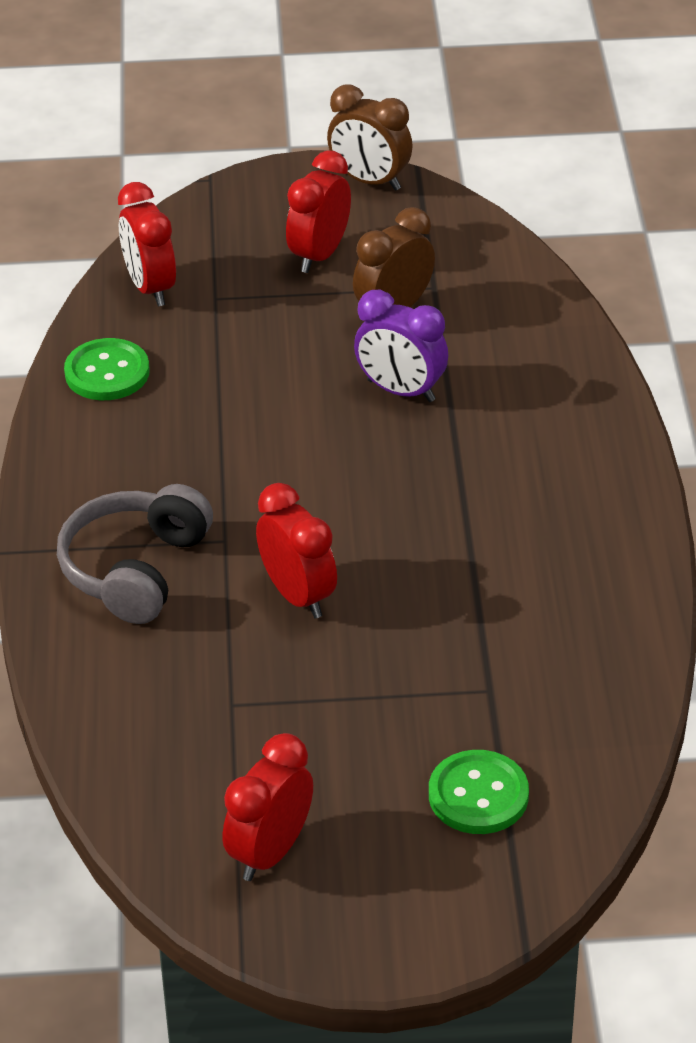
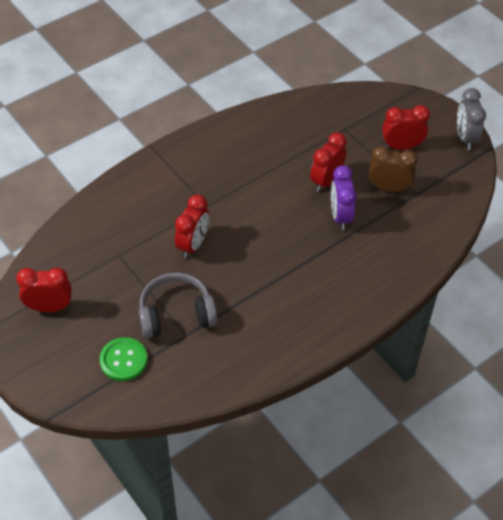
camera: 55 degrees right, 10 degrees up
grey headphones [57,484,213,624] -> grey headphones moved to [139,272,217,339]
green button [64,338,150,400] -> none
red clock [118,182,176,306] -> red clock moved to [310,132,347,192]
brown clock [327,84,413,191] -> grey clock [457,88,486,150]

